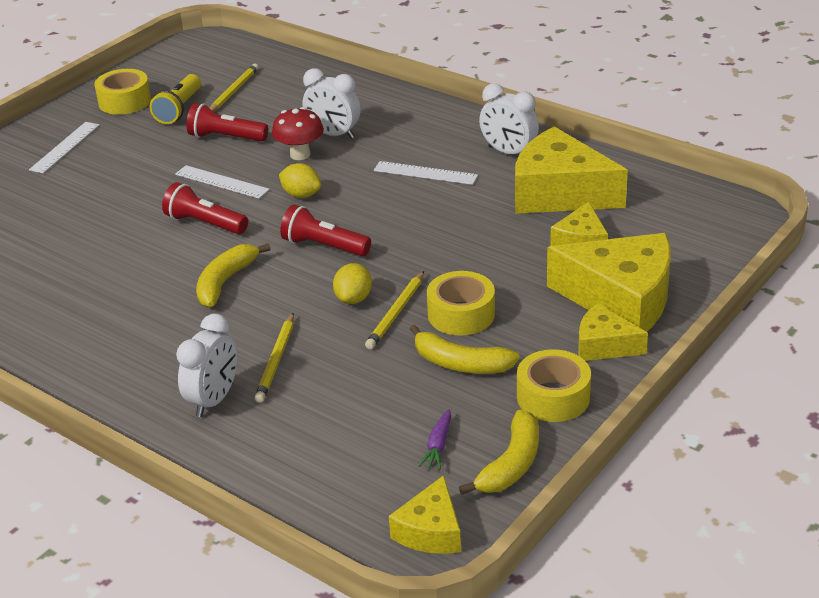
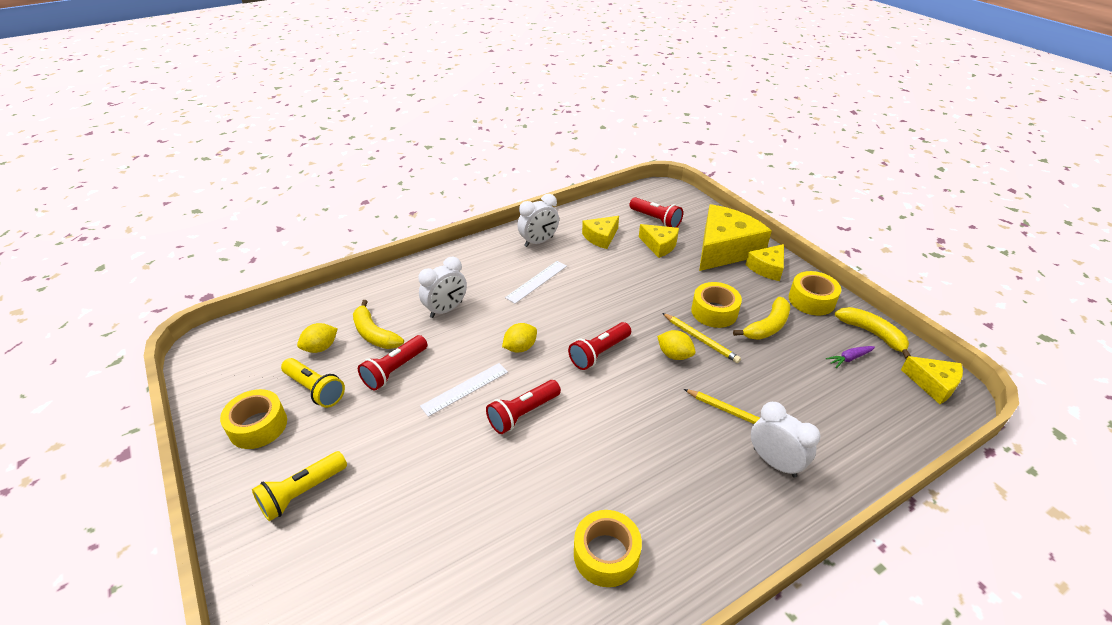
camera: 70 degrees left, 5 degrees up
white ruler [29,122,100,173] -> yellow flashlight [252,451,347,521]
yellow banana [196,244,270,307] -> yellow banana moved to [353,300,404,349]
yellow pencil [210,64,259,112] -> yellow lemon [297,323,338,353]
red mushroom [272,107,324,160] -> none
purple carrot [419,409,451,470] -> purple carrot turned 120 degrees clockwise [826,346,875,368]
yellow cheese [515,126,628,214] -> yellow cheese [582,216,619,249], size x0.53
none -> yellow tape [574,510,642,587]
none -> red flashlight [629,197,683,228]

